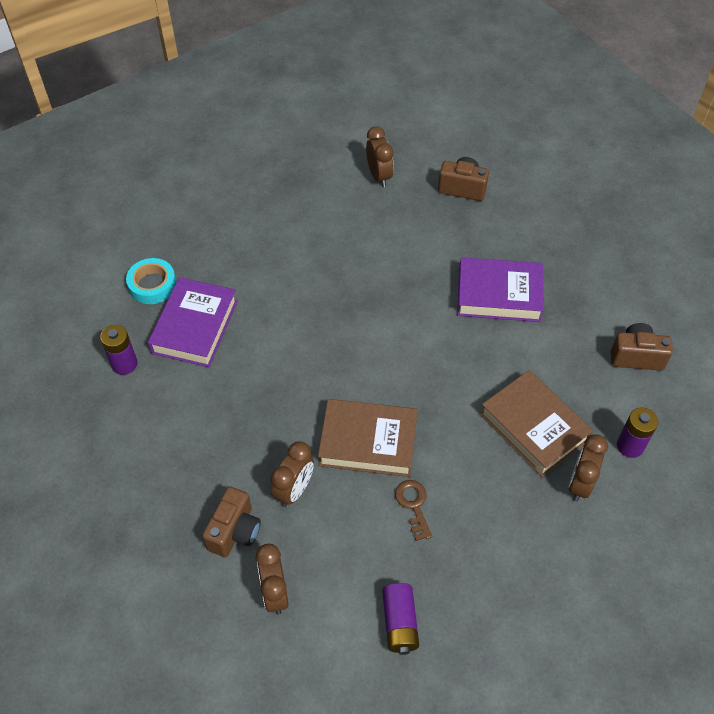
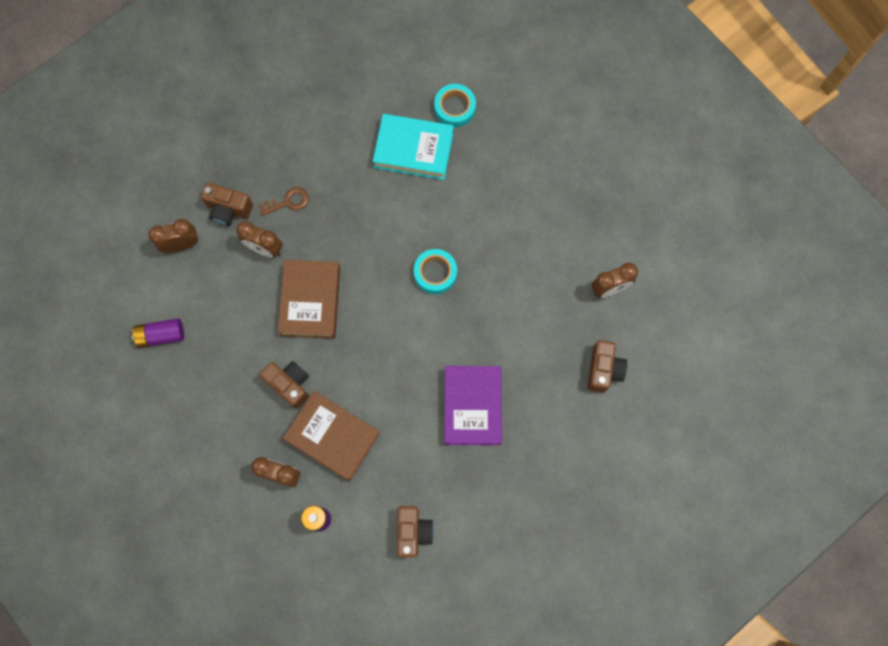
camera: 85 degrees right, 20 degrees up
purple battery [100,325,137,375] -> none
purple book [148,277,238,367] -> turquoise book [373,114,454,180]
brown key [395,480,432,541] -> brown key moved to [259,187,309,216]
brown book [480,370,593,477] -> brown book turned 75 degrees clockwise [283,391,380,481]
none -> brown camera [260,361,309,409]
none -> turquoise tape [414,249,457,294]

